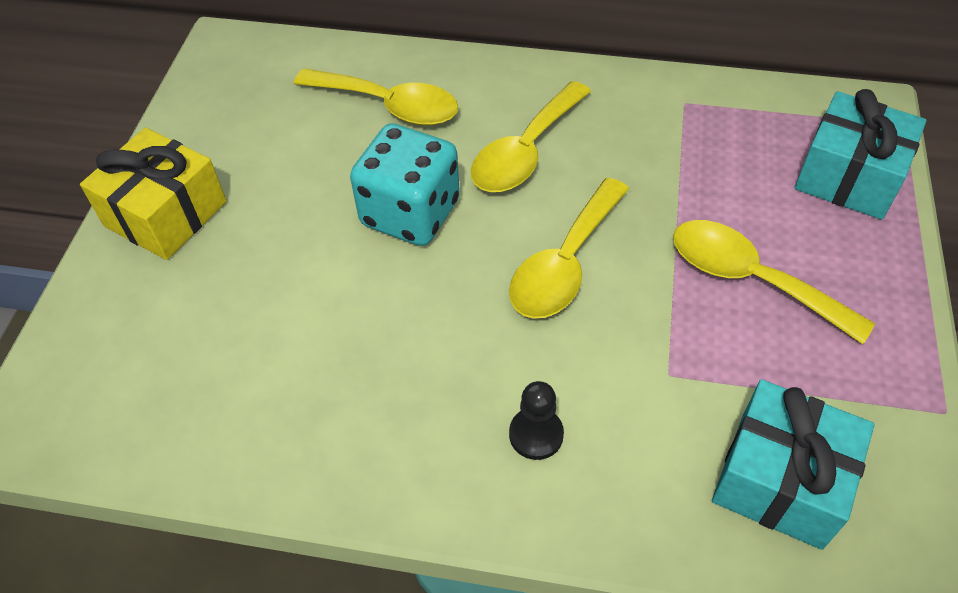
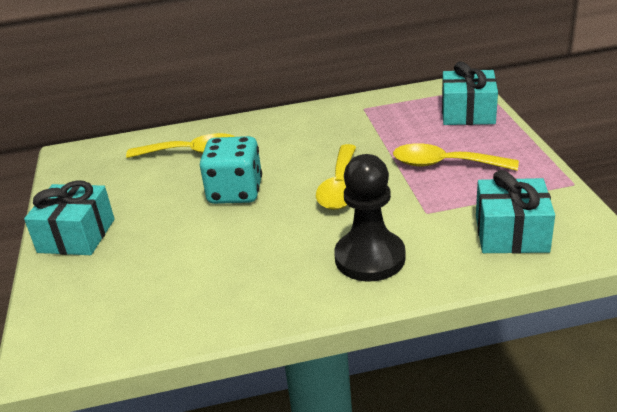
camera: 20 degrees left, 20 degrees down
yellow gift [80,128,226,260] -> turquoise gift [24,180,115,255]
yellow spoon [471,81,591,192] -> none
black pawn [509,381,564,460] -> black pawn [334,154,406,282], size x2.09

